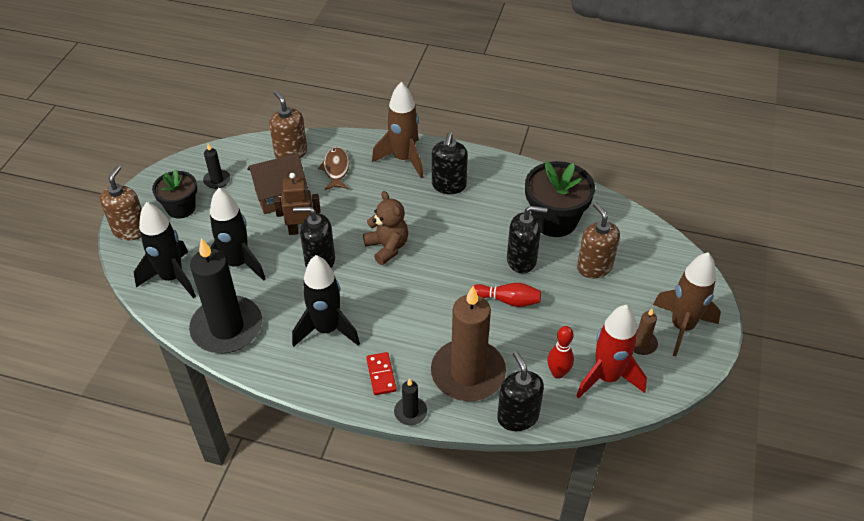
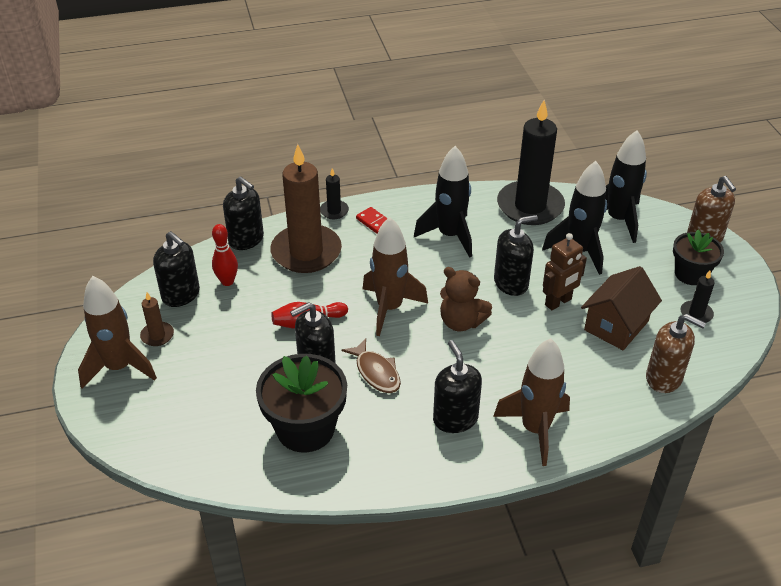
camera: 150 degrees right, 5 degrees down
brown fish [318,147,350,190] -> brown fish moved to [342,338,401,393]
red rocket [576,305,647,398] -> black soap dispenser [153,231,200,307]
brown soap dispenser [577,202,620,278] -> none
none -> brown rocket [363,217,428,336]

